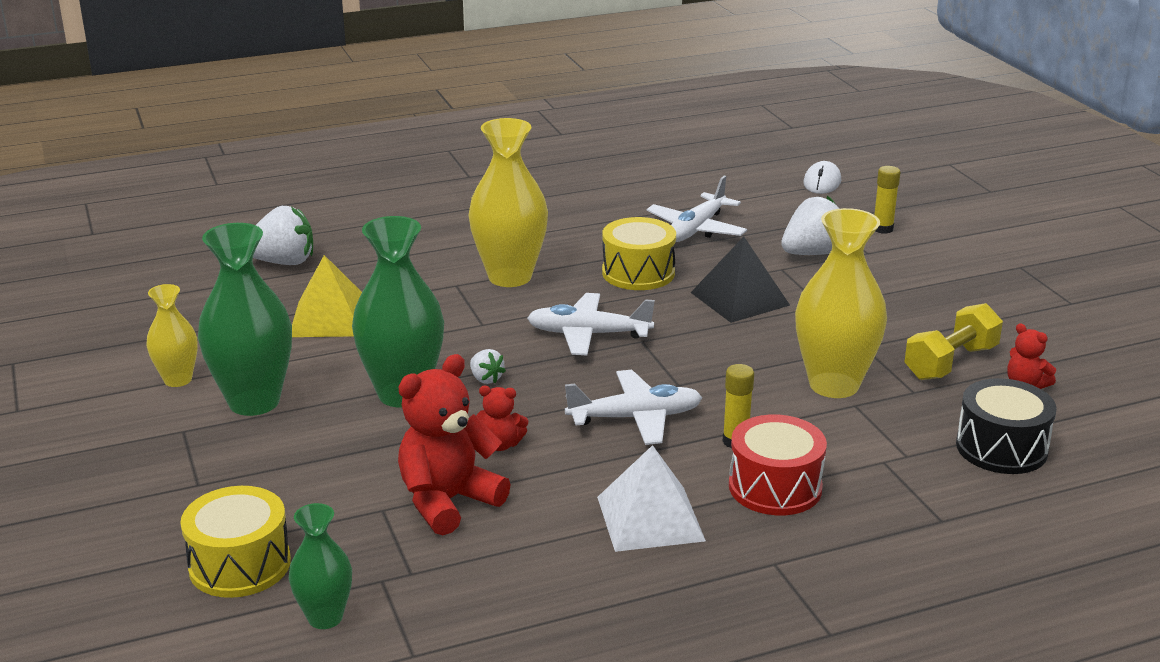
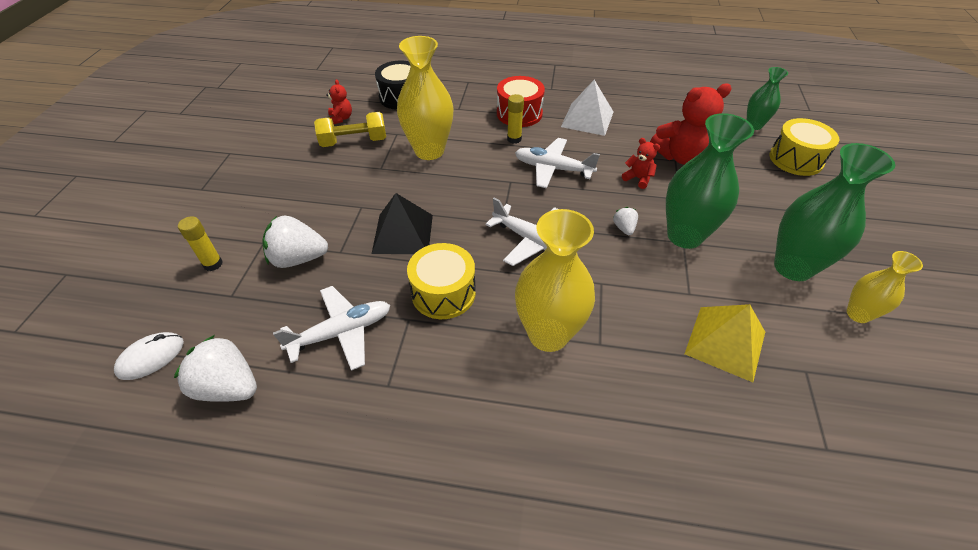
camera: 150 degrees left, 20 degrees up
white strawberry [253,206,313,265] -> white strawberry moved to [174,335,257,402]

